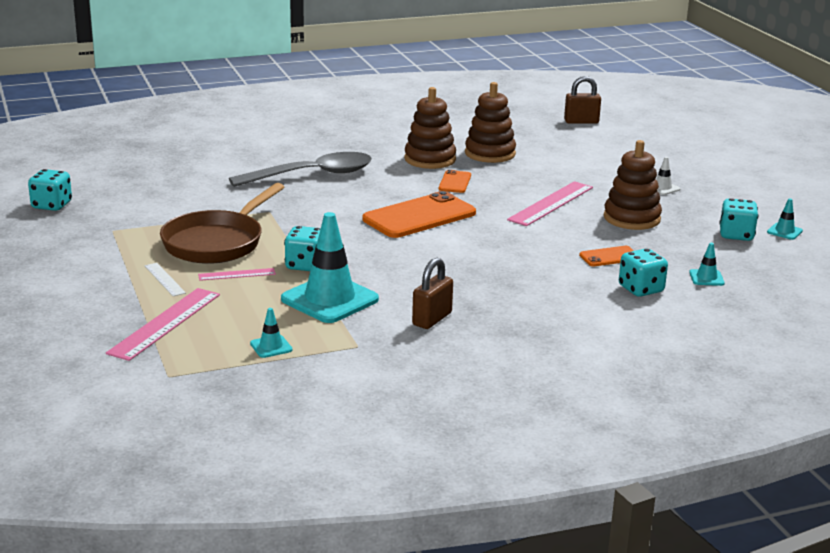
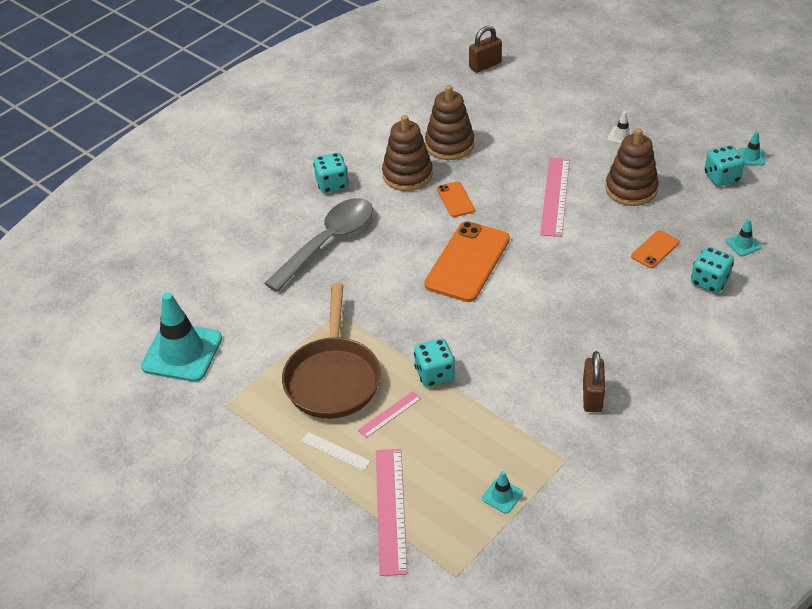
camera: 25 degrees left, 20 degrees up
turquoise dice [28,169,72,211] -> turquoise dice moved to [313,153,349,193]
turquoise traffic cone [281,212,379,323] -> turquoise traffic cone moved to [141,292,222,382]

